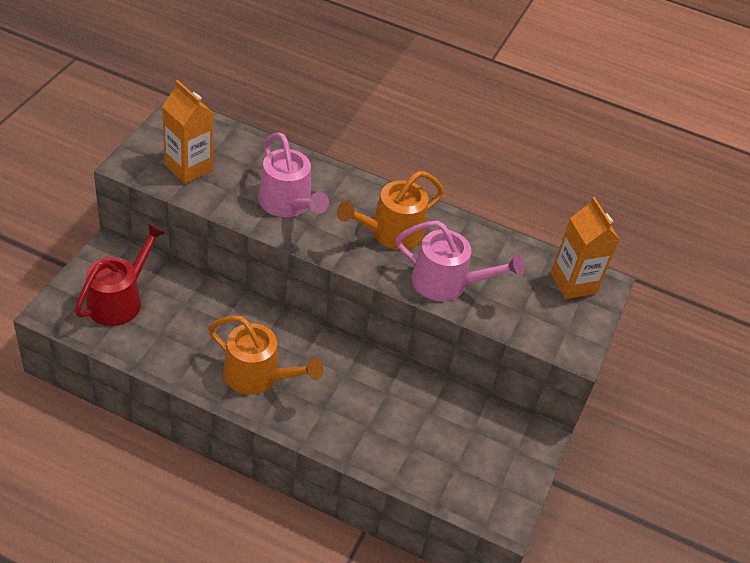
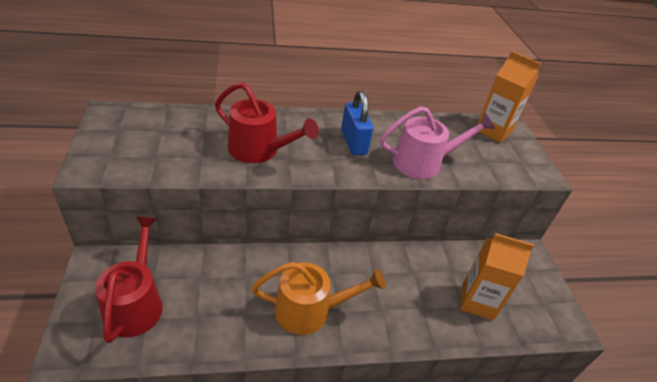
camera: 30 degrees left, 5 degrees down
orange carton [162,80,213,184] -> orange carton moved to [460,233,534,320]
pink watering can [258,132,329,217] -> red watering can [215,82,319,163]
orange watering can [337,171,444,250] -> blue padlock [341,91,373,155]

